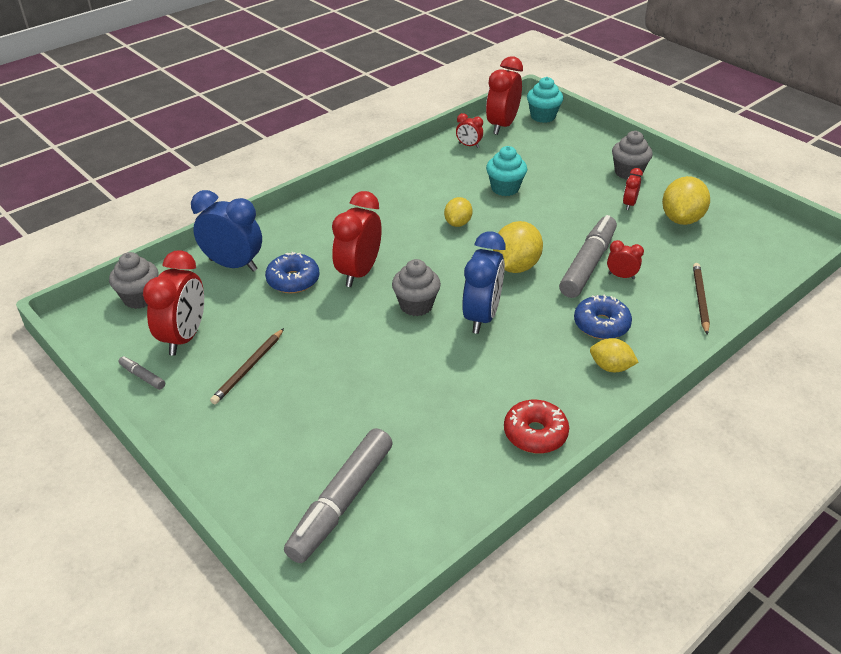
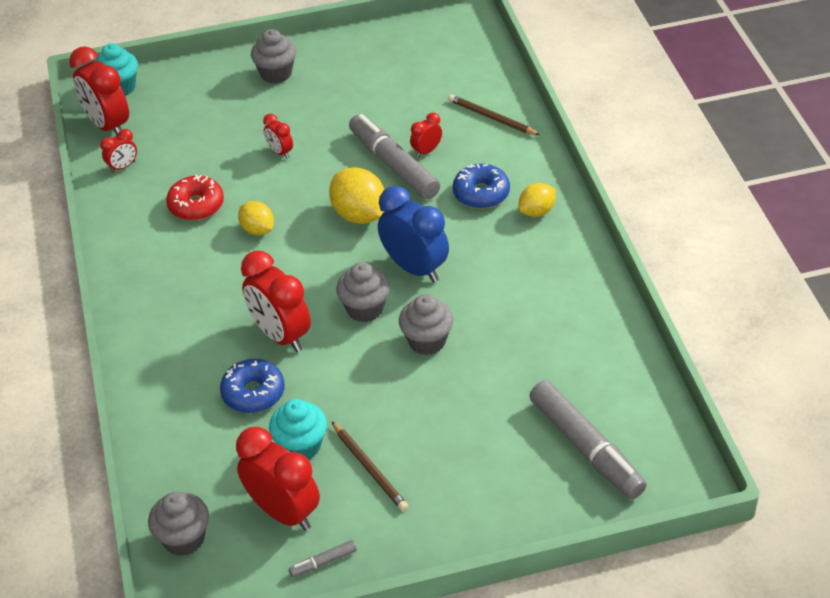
camera: 60 degrees left, 5 degrees up
blue clock [191,190,262,272] -> none
turquoise cupcake [486,146,527,196] -> turquoise cupcake moved to [269,399,327,460]
red donut [504,400,569,454] -> red donut moved to [166,175,224,221]
red clock [623,168,643,210] -> red clock moved to [263,114,293,159]
yellow lemon [662,176,710,225] -> none
none -> grey cupcake [399,294,453,355]

